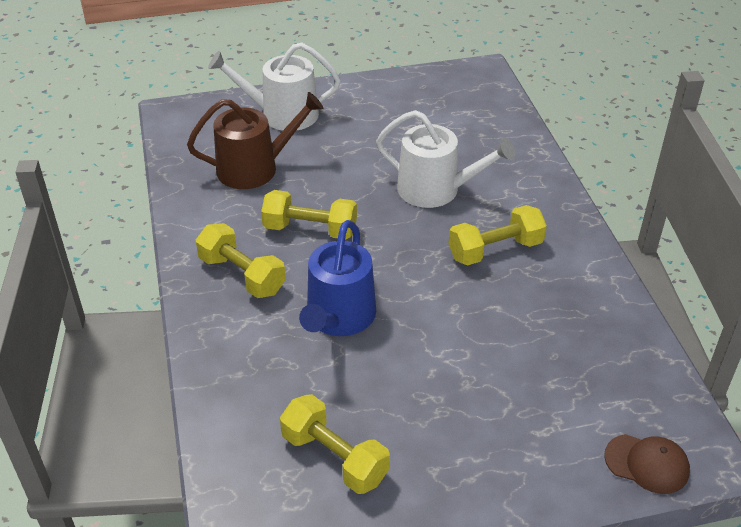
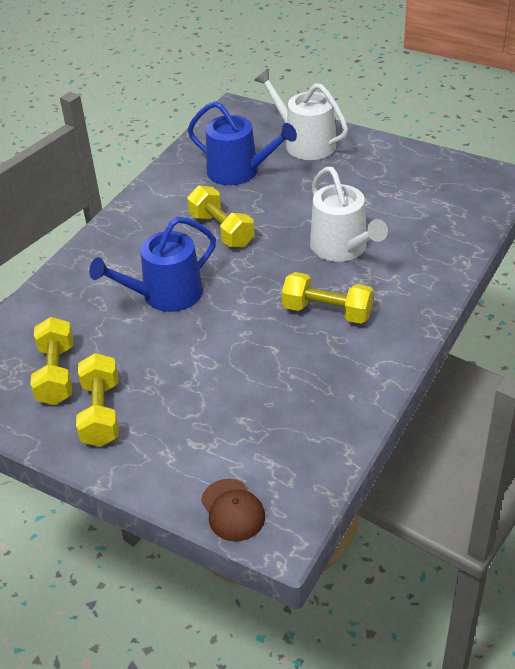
camera: 45 degrees right, 0 degrees up
brown watering can [187,92,323,189] -> blue watering can [187,101,297,185]
yellow dumbbell [196,223,286,298] -> yellow dumbbell moved to [76,353,118,447]

